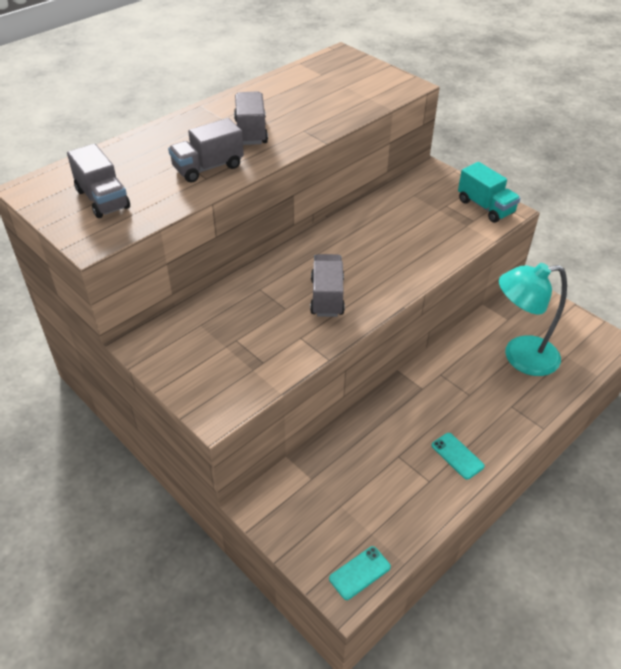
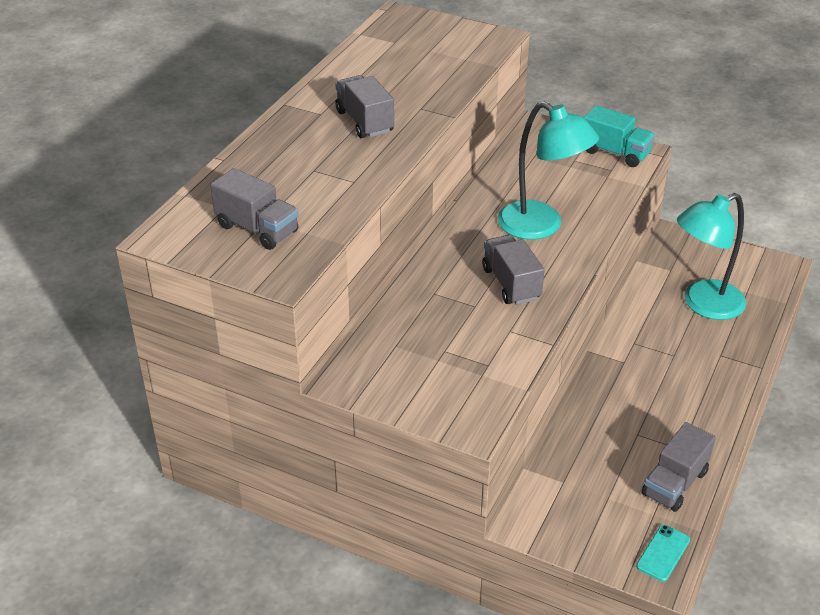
camera: 20 degrees left, 5 degrees down
grey truck [168,118,244,182] -> grey truck moved to [642,422,716,512]
turquoise phone [431,433,485,480] -> none
none -> turquoise lamp [498,101,599,240]

